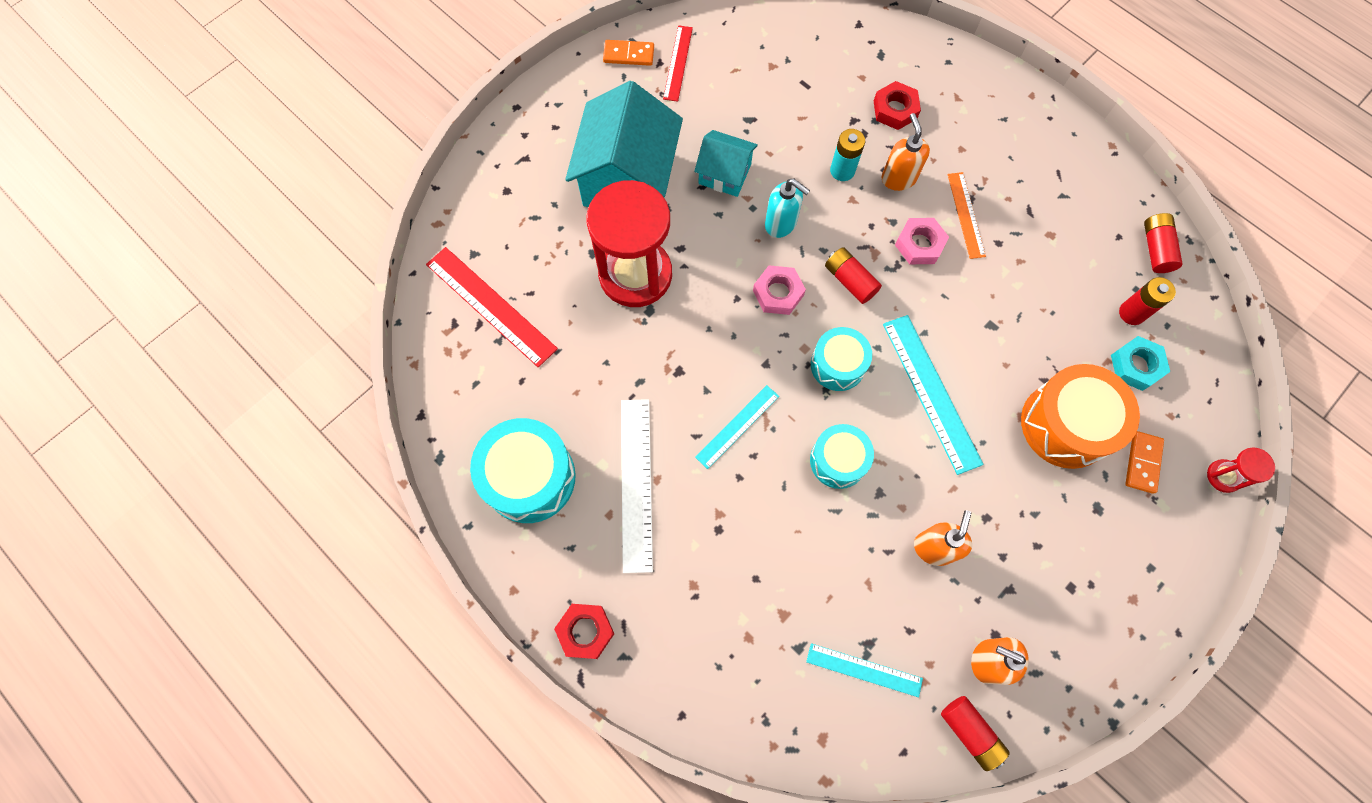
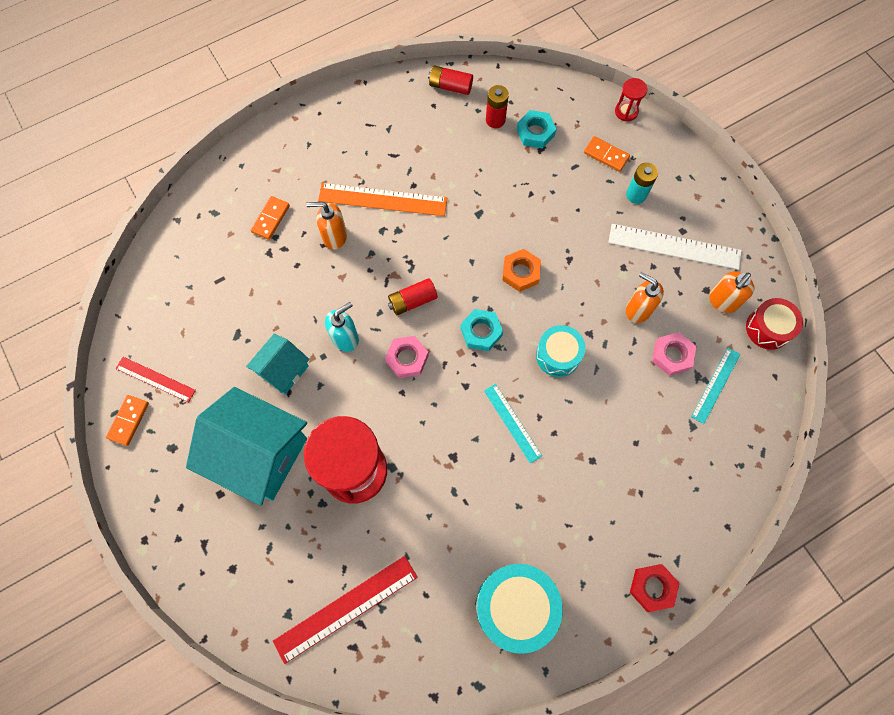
camera: 75 degrees left, 0 degrees up
white ruler [621,399,653,573] -> white ruler moved to [608,224,742,270]
turquoise drum [811,327,872,391] -> turquoise nut [460,309,503,351]
turquoise battery [830,129,865,181] -> turquoise battery moved to [626,163,658,204]
red nut [874,81,921,130] -> orange domino [250,196,290,240]
turquoise ruler [883,315,983,475] -> orange nut [502,249,541,292]
pink nut [895,218,949,264] -> pink nut moved to [652,332,696,376]
red battery [941,696,1010,771] -> red drum [746,298,803,350]
orange ruler [948,172,986,259] -> orange ruler [318,183,448,216], size x1.63
orange drum [1021,364,1140,469] -> none

